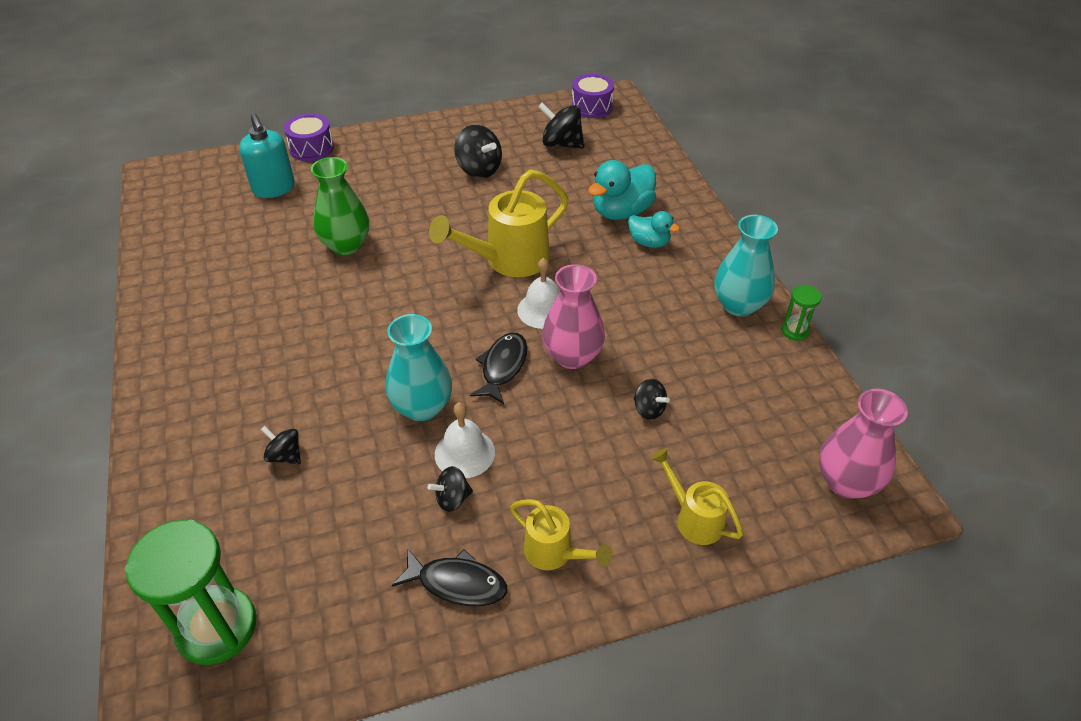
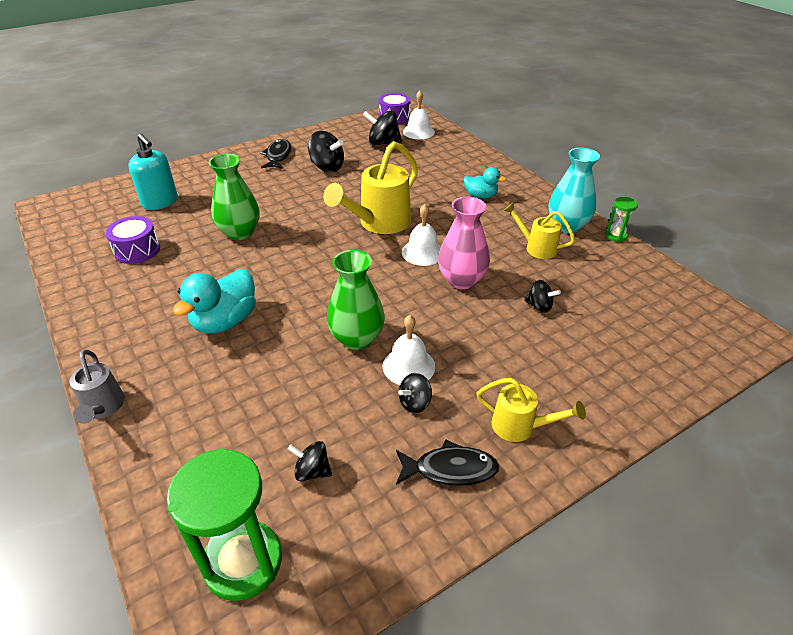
camera: 15 degrees left, 5 degrees down
black spinning top [261,426,301,464] -> black spinning top moved to [288,441,332,481]
purple drum [284,113,334,161] -> purple drum moved to [106,216,160,264]
turquoise vase [385,314,452,421] -> green vase [327,250,385,350]
black fish [470,333,527,404] -> black fish moved to [260,139,292,169]
turquoise duck [588,160,656,220] -> turquoise duck moved to [173,269,256,334]
yellow watering can [650,448,743,545] -> yellow watering can moved to [503,202,575,259]
pink vase [819,389,908,499] -> none
none -> grey watering can [69,349,125,424]
none -> white bell [403,91,435,139]

